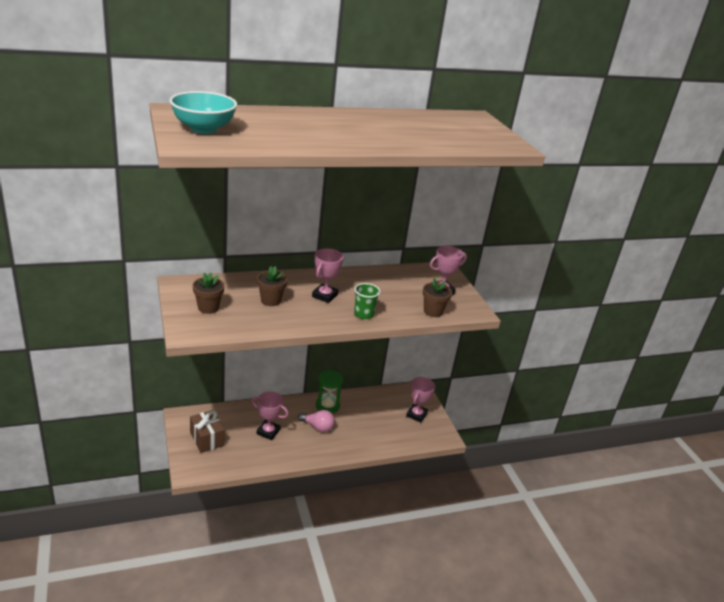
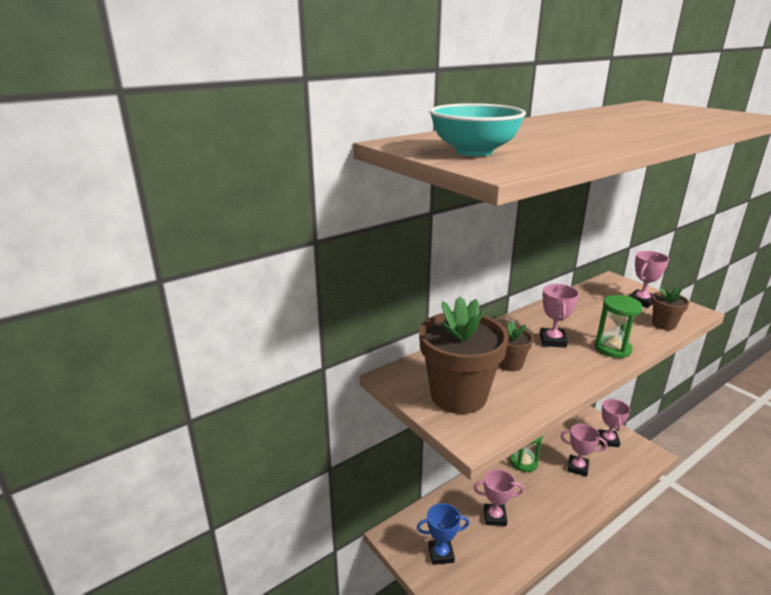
camera: 15 degrees left, 5 degrees down
brown gift [190,410,225,453] -> blue trophy [417,503,469,565]
brown flower pot [193,272,225,314] -> brown flower pot [419,296,509,414], size x2.08
pink light bulb [298,410,335,432] -> none
green cup [354,283,380,319] -> green hourglass [595,295,643,358]
none -> pink trophy [560,424,607,477]

